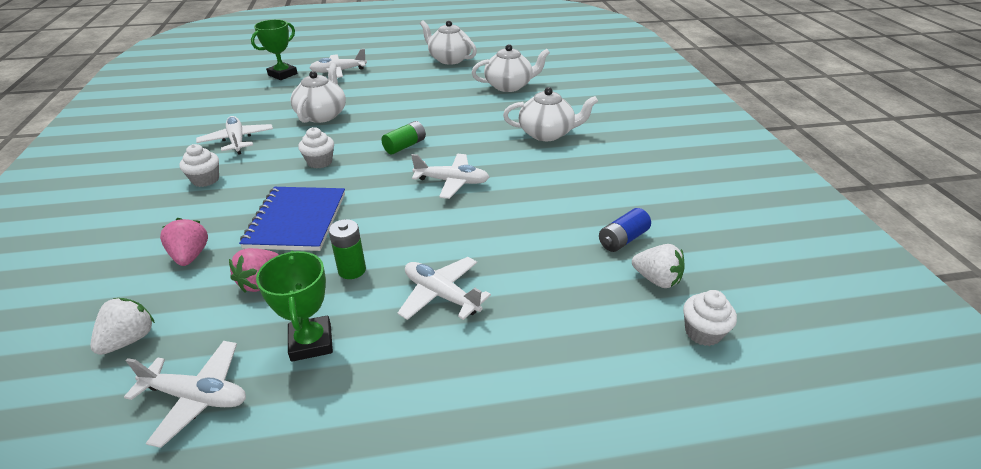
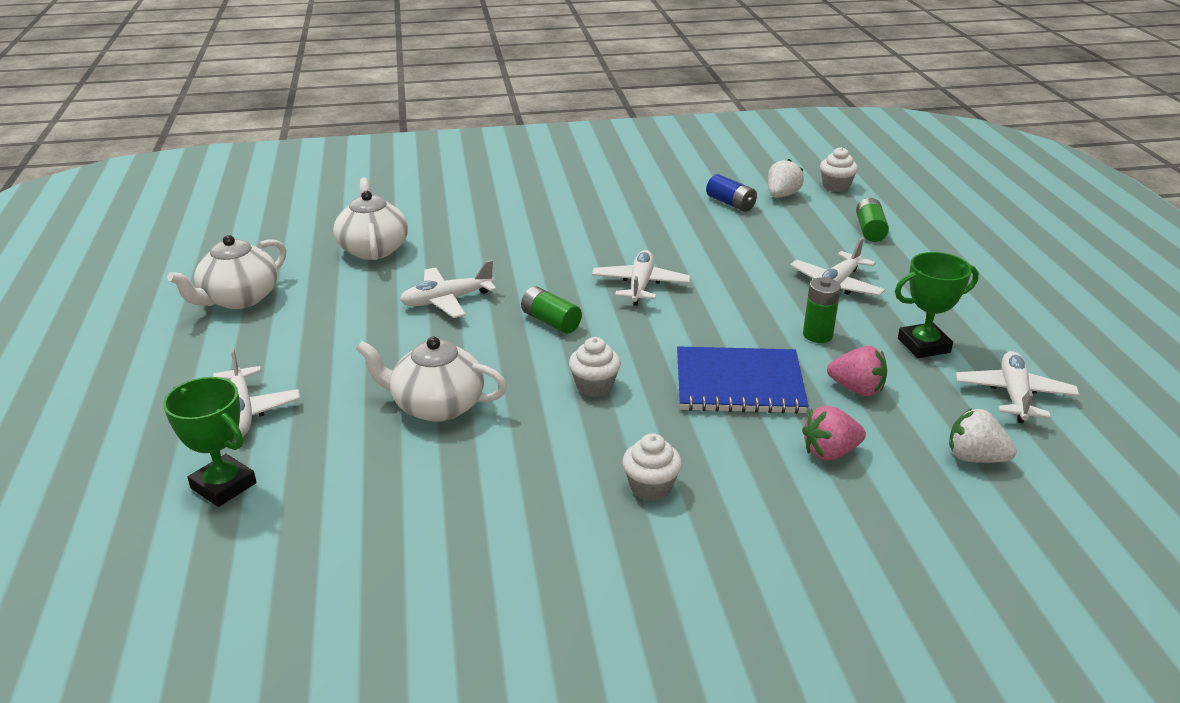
camera: 90 degrees left, 5 degrees down
white plane [196,116,273,155] -> white plane moved to [400,260,497,318]
white teapot [503,87,598,141] -> none
none -> green battery [856,198,889,242]

